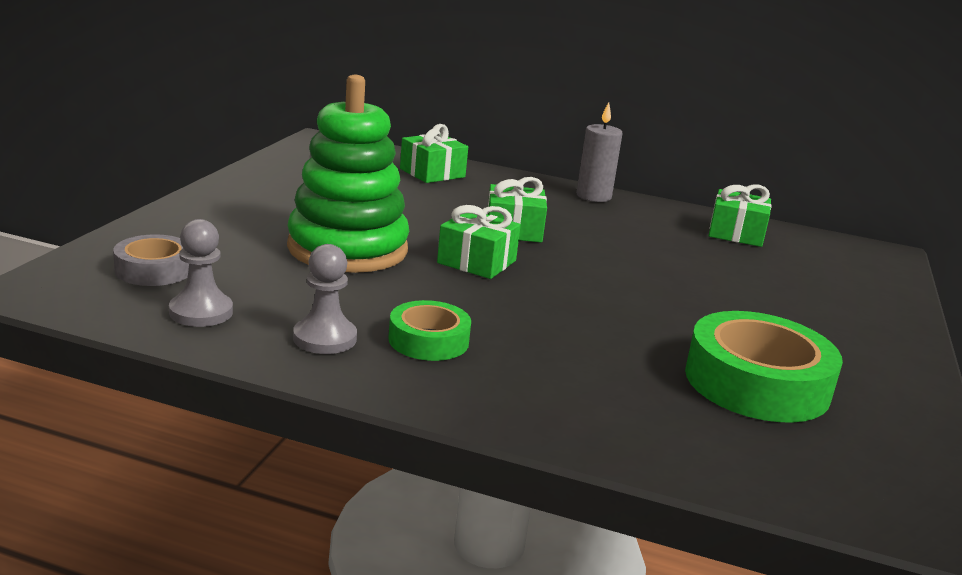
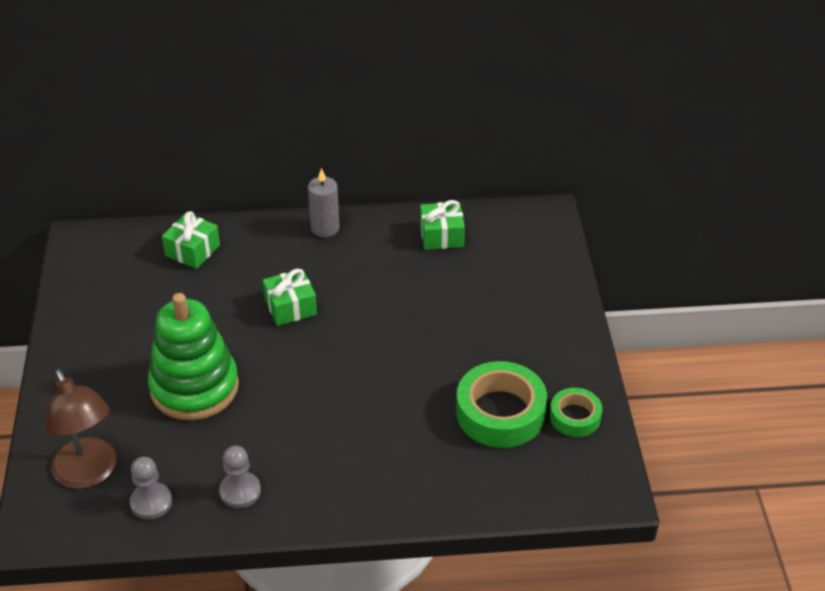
camera: 20 degrees left, 20 degrees up
grey tape [113,234,189,286] -> brown lamp [45,369,116,489]
green tape [388,300,471,361] -> green tape moved to [550,388,603,437]
green gift [437,205,521,279] -> none

